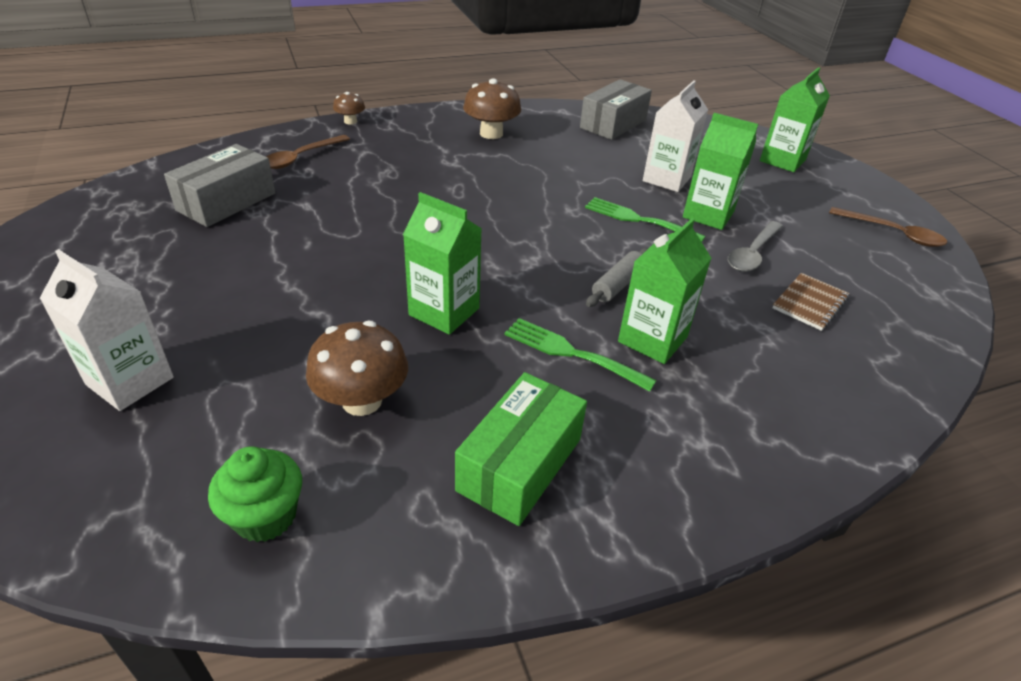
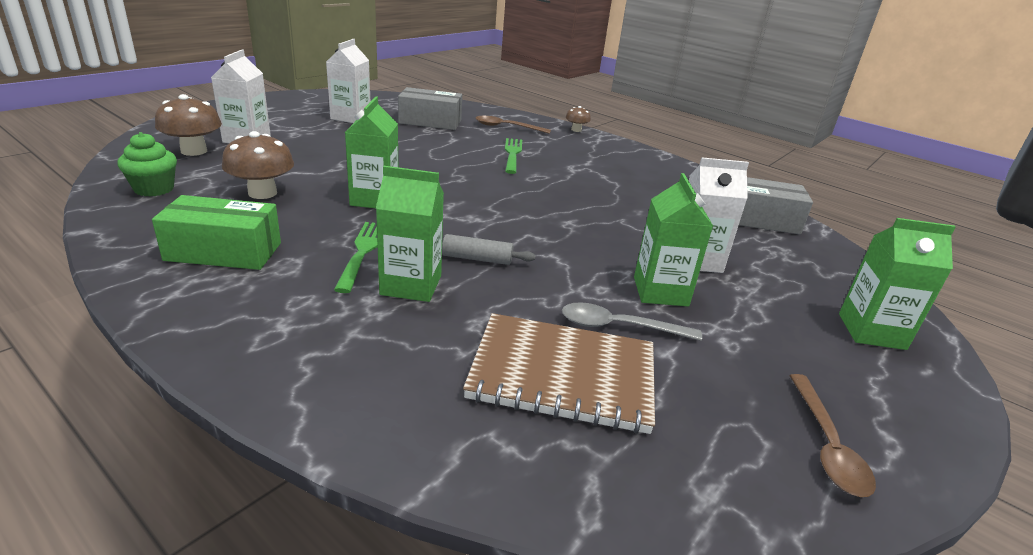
camera: 60 degrees right, 10 degrees down
brown mushroom [463,78,521,139] -> brown mushroom moved to [155,94,222,156]
green fork [585,197,706,242] -> green fork moved to [505,138,522,174]
brown notebook [772,273,850,331] -> brown notebook [463,313,655,434], size x1.97
none -> white carton [326,39,370,123]

